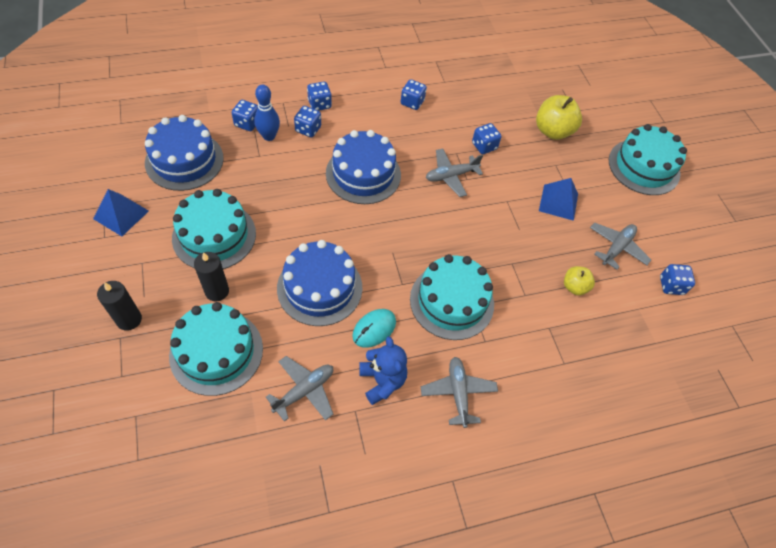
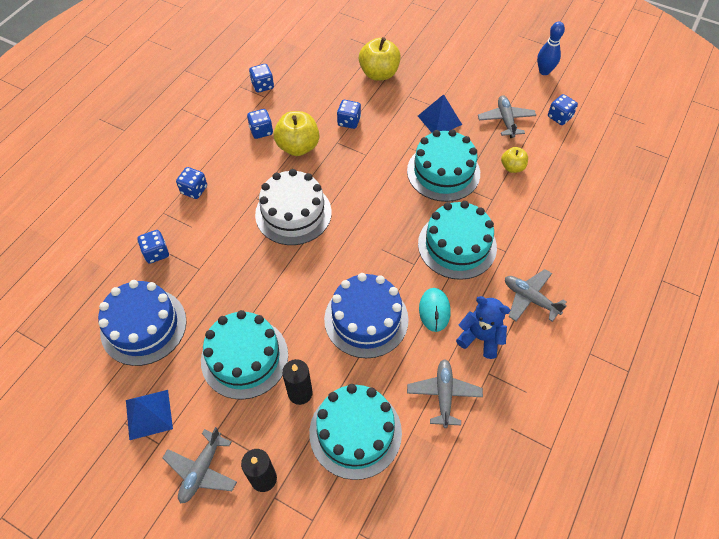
camera: 40 degrees left, 0 degrees up
blue bowling pin [254,85,280,141] -> blue bowling pin moved to [537,22,565,75]
blue dice [294,106,321,138] -> blue dice moved to [249,64,274,93]
blue cake [326,130,401,204] -> white cake [255,169,332,245]
grey plane [426,148,483,197] -> grey plane moved to [163,427,237,504]
turquoise cake [609,124,687,195] -> turquoise cake moved to [407,129,480,202]
none -> yellow apple [274,111,319,156]

